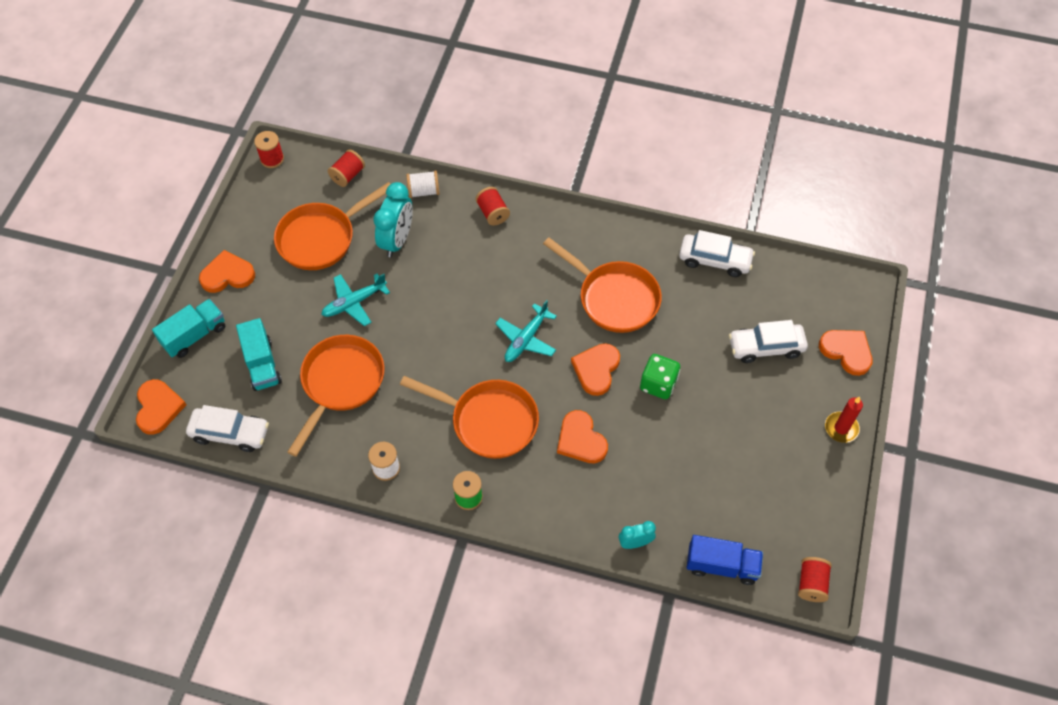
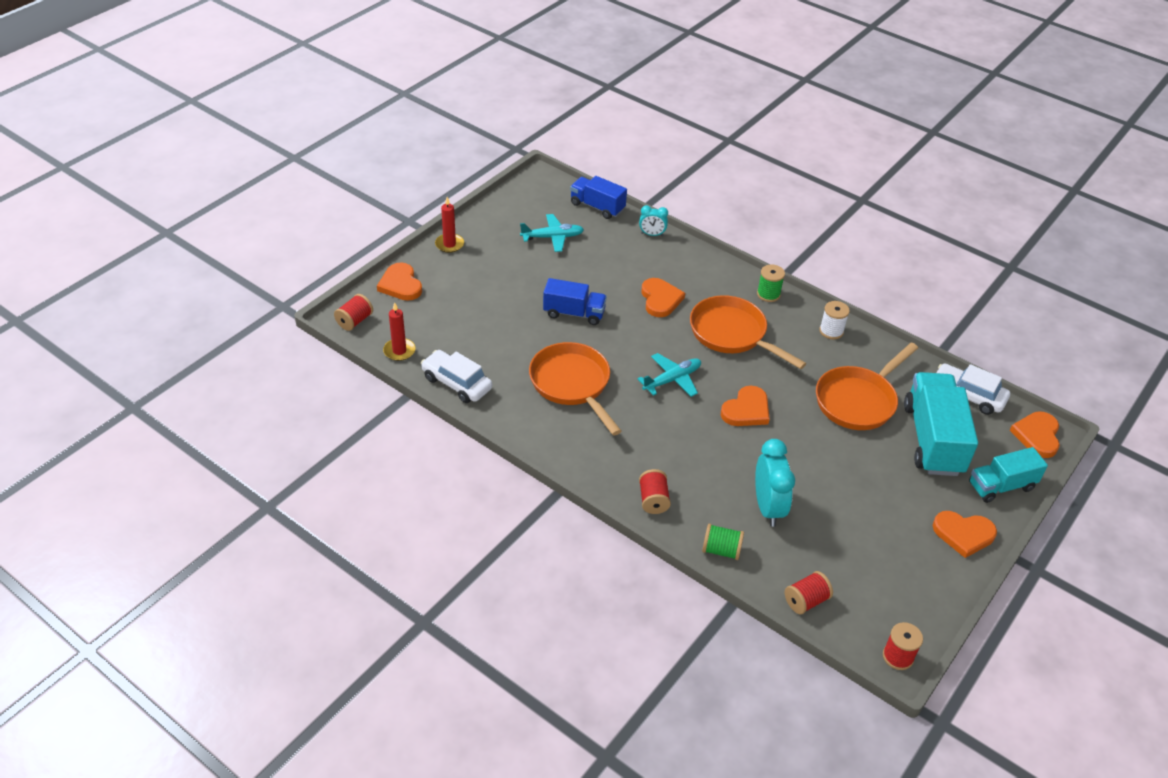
camera: 160 degrees left, 15 degrees down
turquoise truck [236,318,282,391] -> turquoise truck [904,372,978,476], size x1.66
orange pan [274,182,390,270] -> none
turquoise plane [321,273,390,326] -> turquoise plane moved to [520,214,584,252]
turquoise clock [373,182,413,257] -> turquoise clock turned 135 degrees clockwise [755,439,795,527]
white spool [406,170,440,198] -> green spool [702,524,744,560]
orange heart [571,343,620,396] -> orange heart moved to [721,386,770,426]
green dice [640,354,680,399] -> blue truck [543,278,607,325]
white car [729,320,808,363] -> none
red spool [798,557,832,602] -> red spool moved to [334,294,373,331]
none -> red candle [383,302,415,361]

